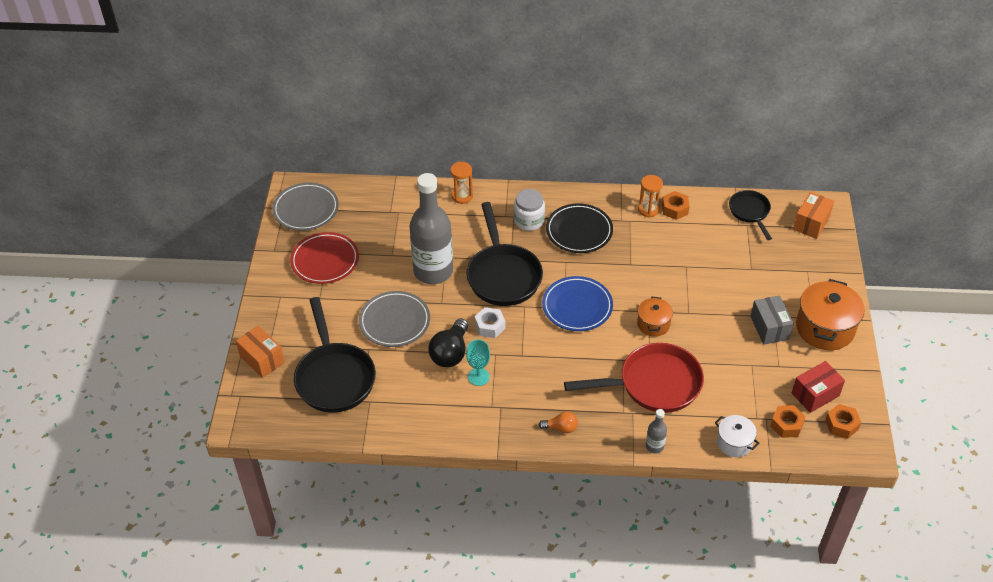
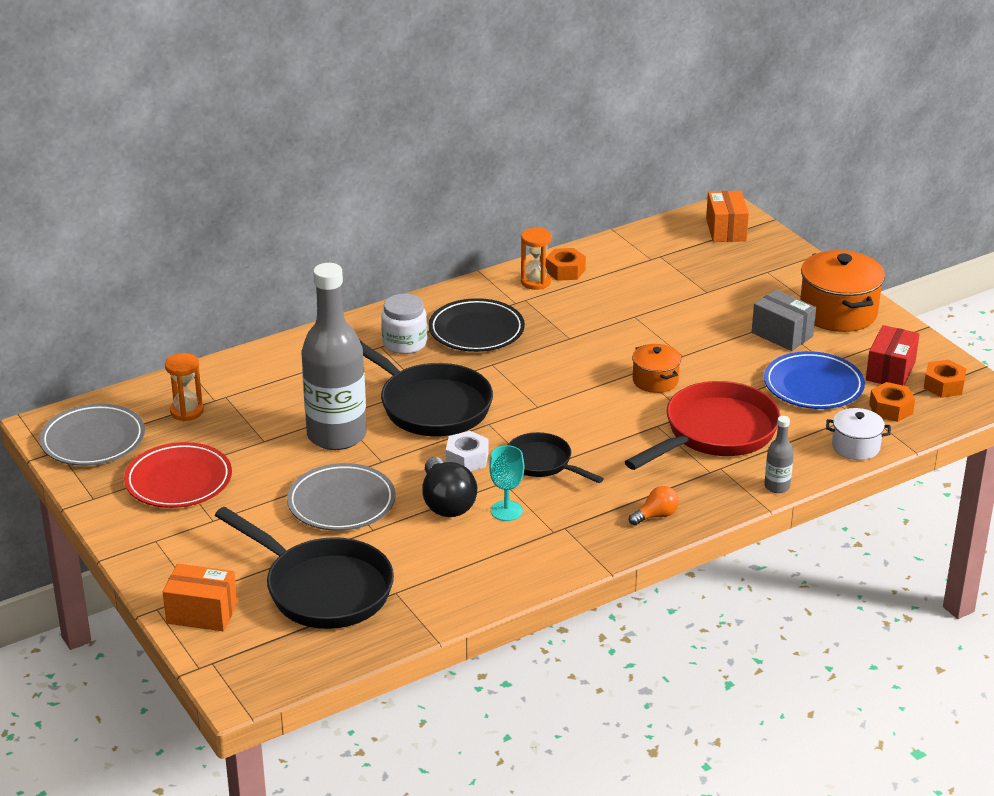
camera: 35 degrees left, 15 degrees down
orange hourglass [450,162,473,204] -> orange hourglass moved to [165,353,204,421]
blue plate [542,276,613,331] -> blue plate moved to [764,351,865,409]
black pan [729,190,772,240] -> black pan moved to [508,432,604,483]

